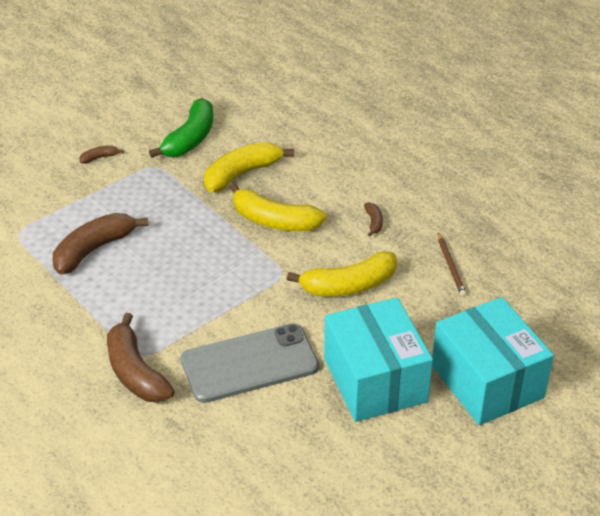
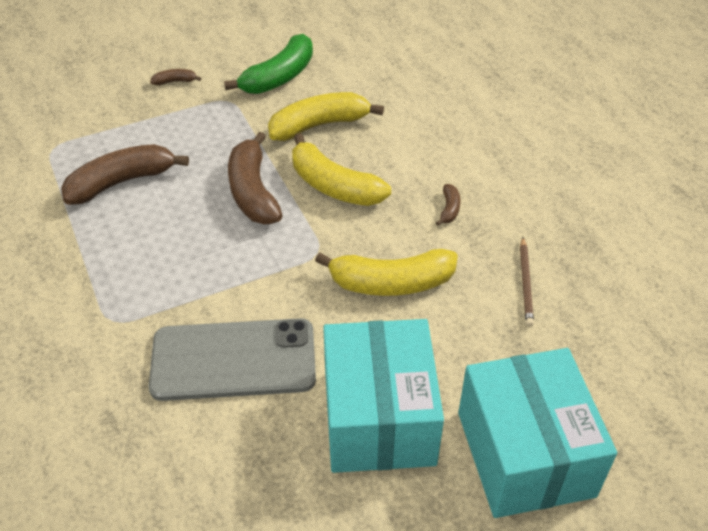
camera: 15 degrees right, 5 degrees up
brown banana [107,313,174,402] -> brown banana moved to [228,132,283,224]

